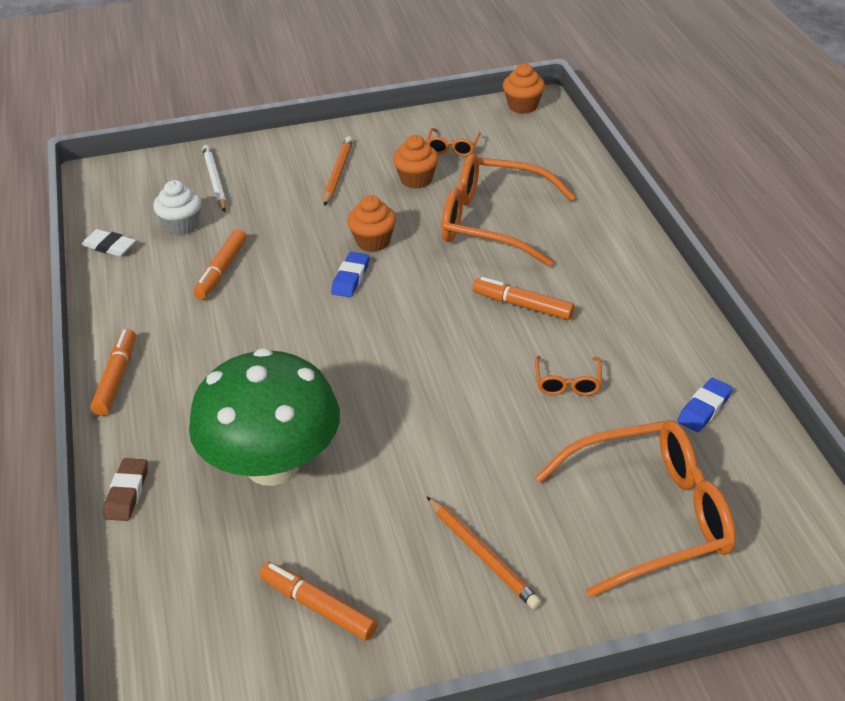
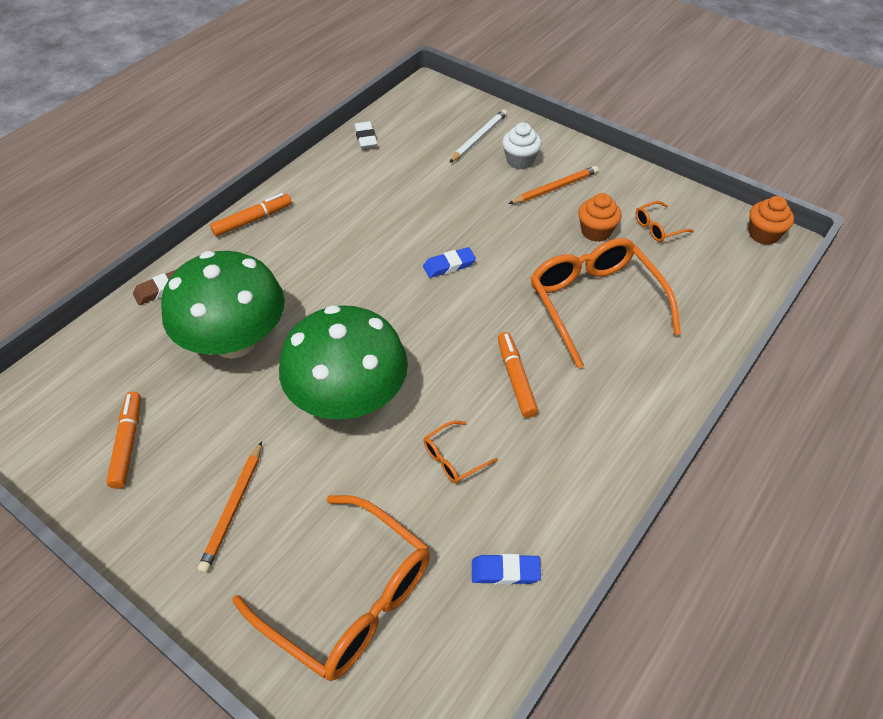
camera: 50 degrees right, 10 degrees up
white cupcake [153,180,201,235] -> white cupcake moved to [502,123,542,169]
orange marker [193,229,247,300] -> none
orange cupcake [347,195,396,252] -> none
none -> green mushroom [279,305,408,420]

